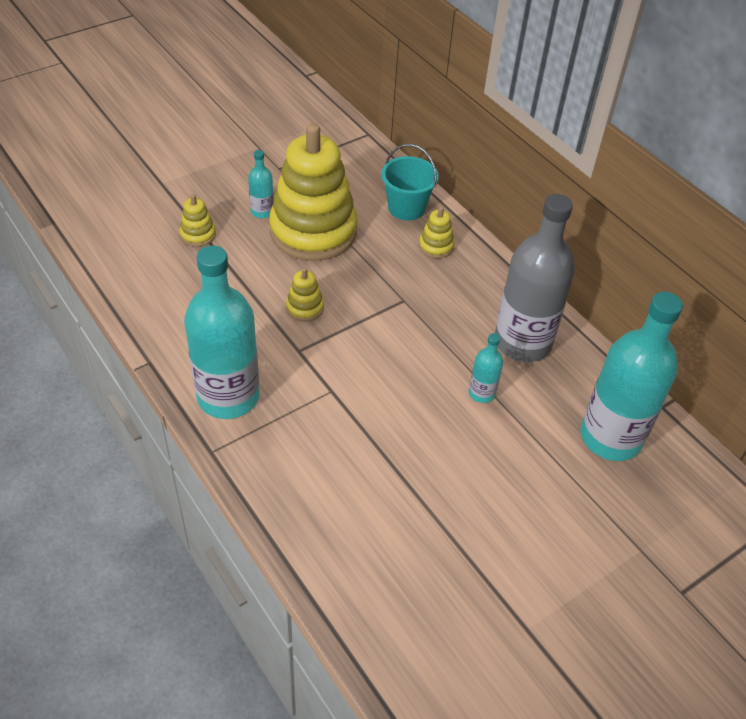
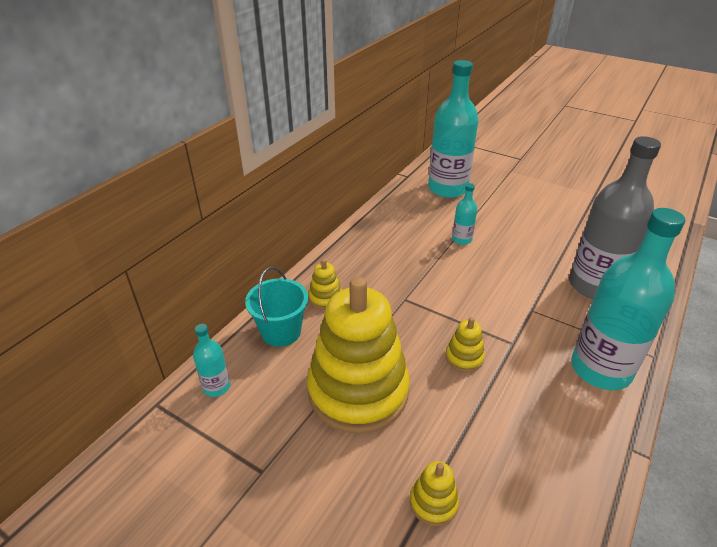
camera: 110 degrees left, 10 degrees down
turquoise bottle [248,150,274,218] -> turquoise bottle moved to [193,324,230,397]
grey bottle [495,194,575,362] -> grey bottle moved to [569,136,661,299]

